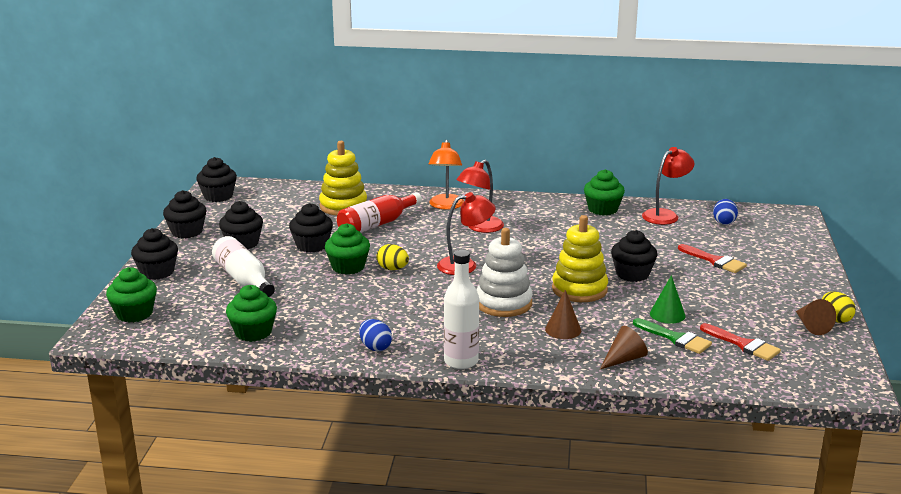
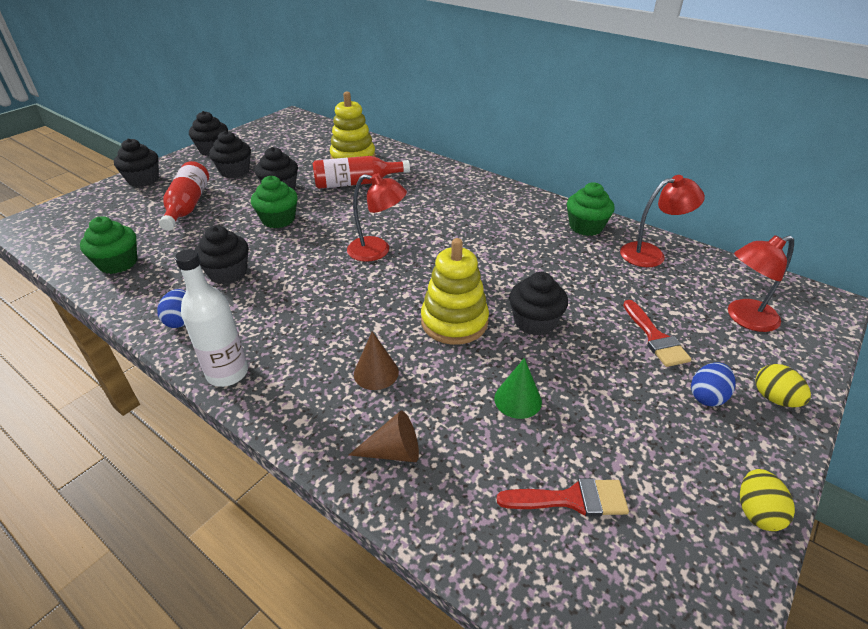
camera: 30 degrees right, 15 degrees up
green cupcake [106,267,157,323] -> none
black cupcake [196,157,237,202] -> black cupcake moved to [195,226,248,284]
white bottle [212,236,275,297] -> red bottle [159,161,209,231]
yellow egg [376,244,409,270] -> yellow egg moved to [755,364,811,407]
orange lamp [428,140,464,210] -> none
red lamp [456,160,504,233] -> red lamp moved to [728,235,794,332]
white stacking toy [476,228,533,317] -> none
green brush [633,318,712,354] -> none
red brush [700,323,781,361] -> red brush turned 75 degrees counterclockwise [497,478,629,517]
blue egg [713,199,738,225] -> blue egg moved to [691,362,735,406]
brown cone [796,299,836,335] -> none

